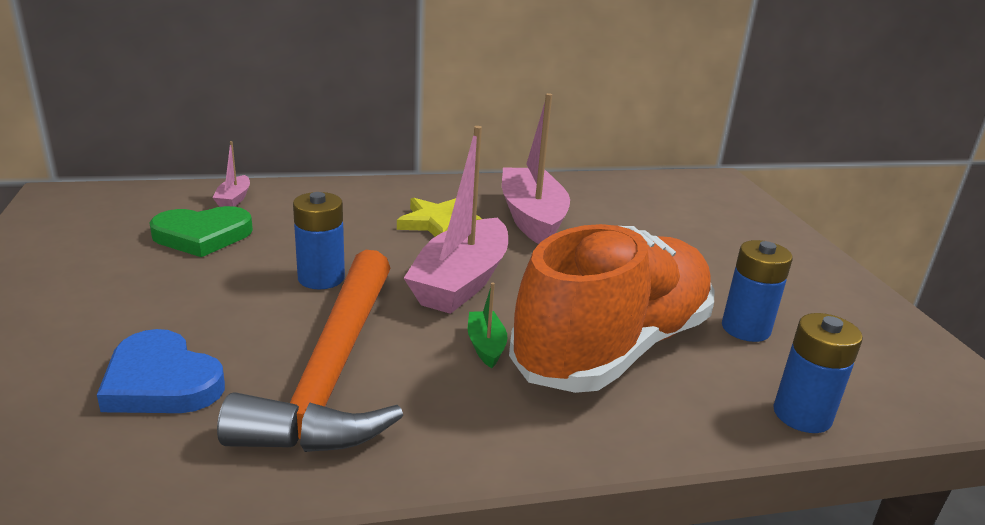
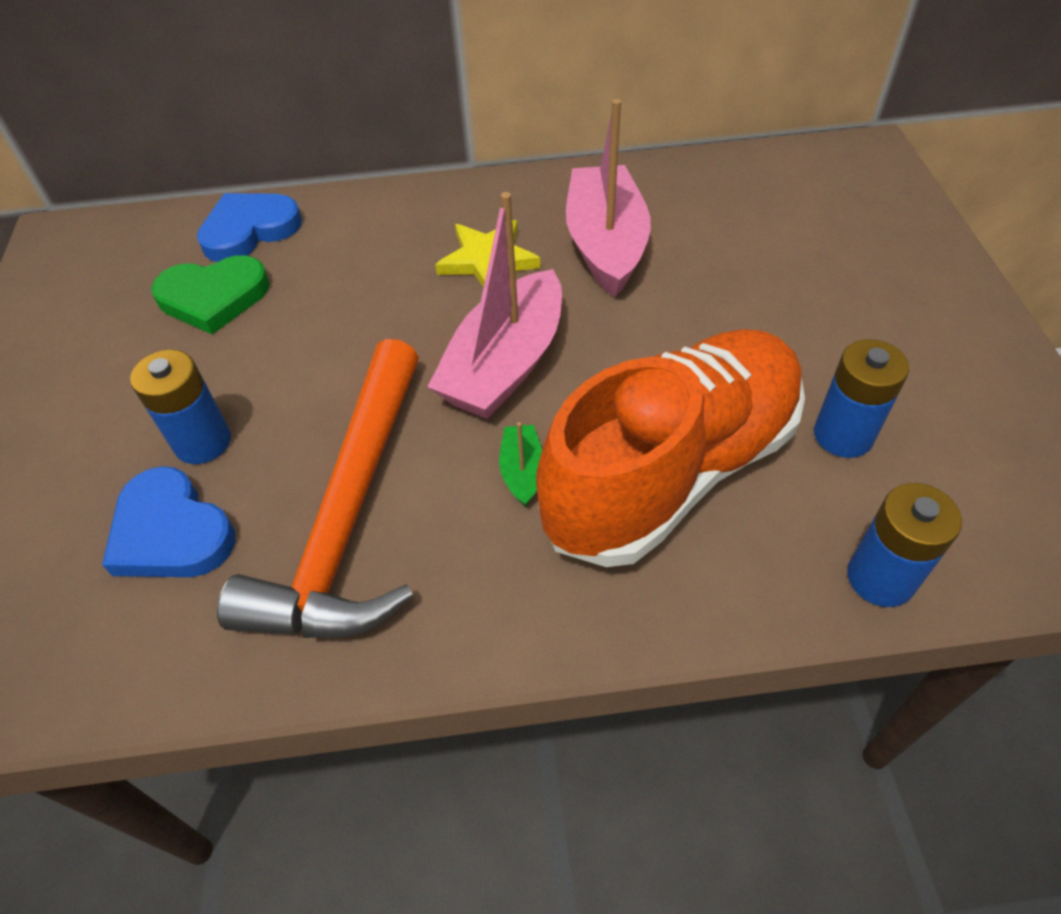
camera: 10 degrees right, 25 degrees up
pink boat [212,141,250,207] -> blue heart [197,193,302,262]
blue battery [293,192,345,289] -> blue battery moved to [130,349,231,464]

